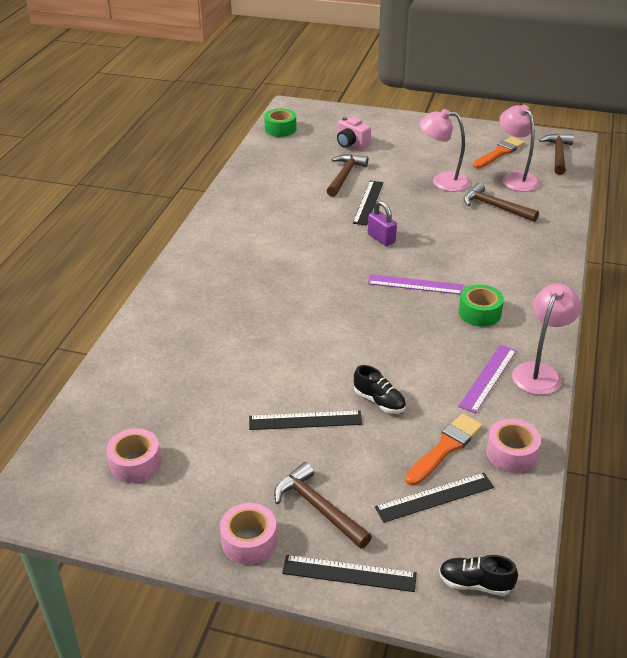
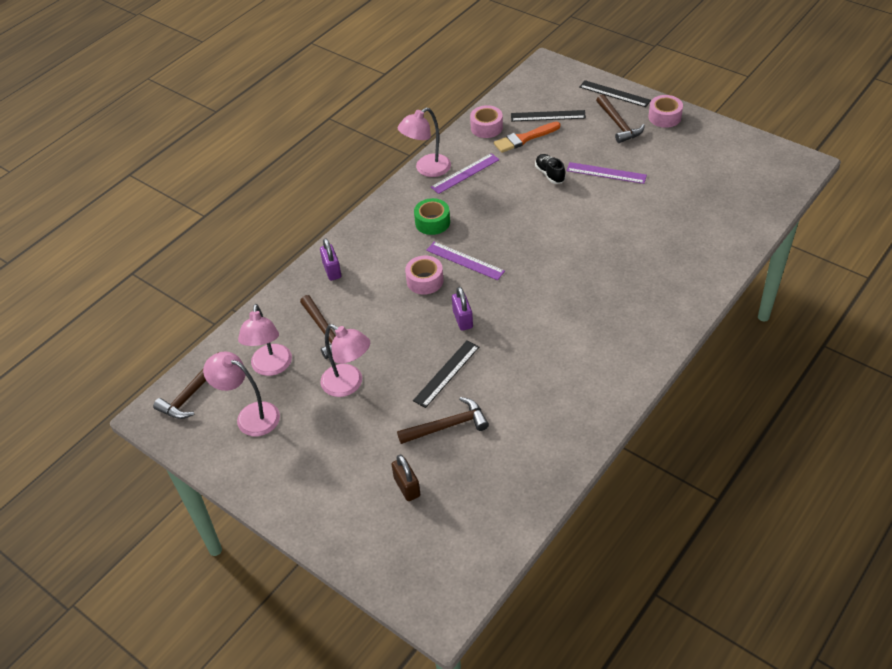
camera: 155 degrees left, 10 degrees up
pink tape [106,428,161,483] -> pink tape moved to [405,255,443,295]
black ruler [249,411,362,430] -> purple ruler [567,162,647,184]
green tape [264,108,297,137] -> none
brown hammer [327,154,368,197] -> brown hammer turned 150 degrees counterclockwise [397,397,489,444]
pink camera [337,117,371,150] -> brown padlock [391,455,420,501]
black shoe [439,555,518,596] -> none
orange brush [473,137,525,169] -> pink lamp [203,351,280,436]
none -> purple padlock [320,238,341,281]

